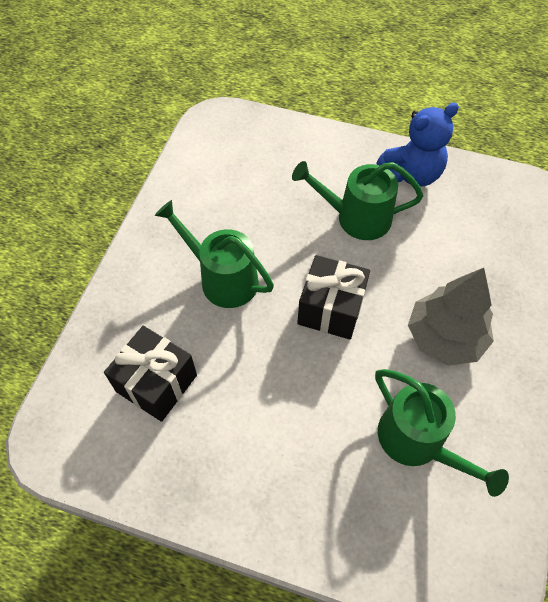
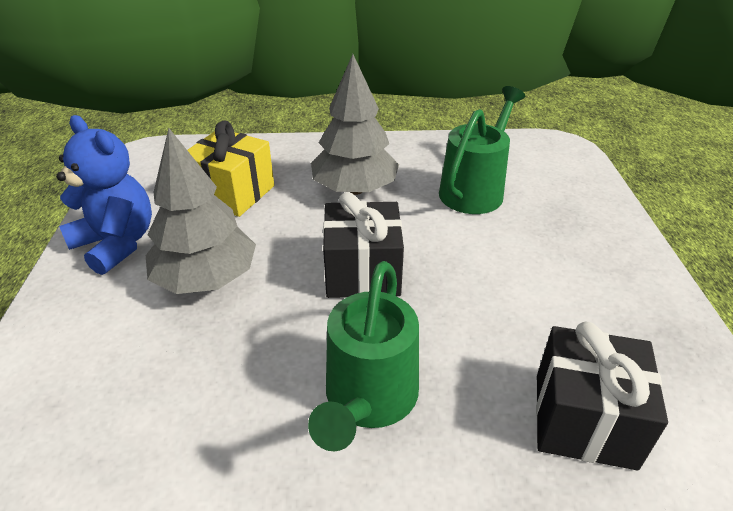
camera: 110 degrees left, 20 degrees down
green watering can [292,161,423,240] -> grey tree [146,128,256,294]
none -> yellow gift [187,120,274,217]

